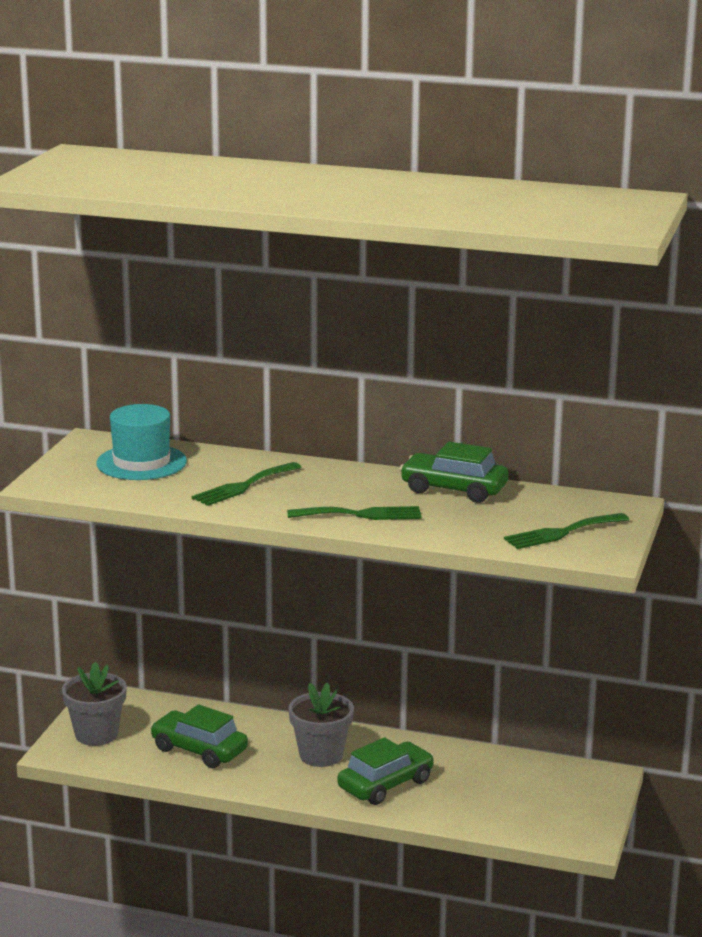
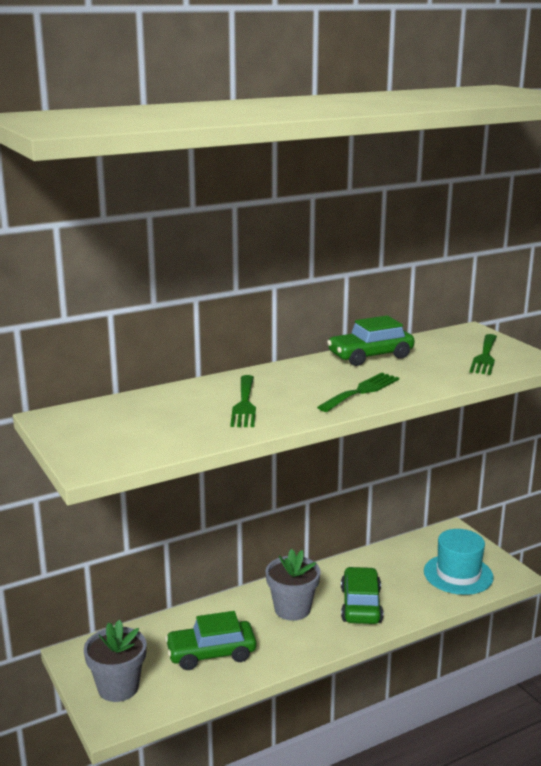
camera: 45 degrees left, 0 degrees up
turquoise hat [96,404,187,480] -> turquoise hat moved to [424,529,494,595]

